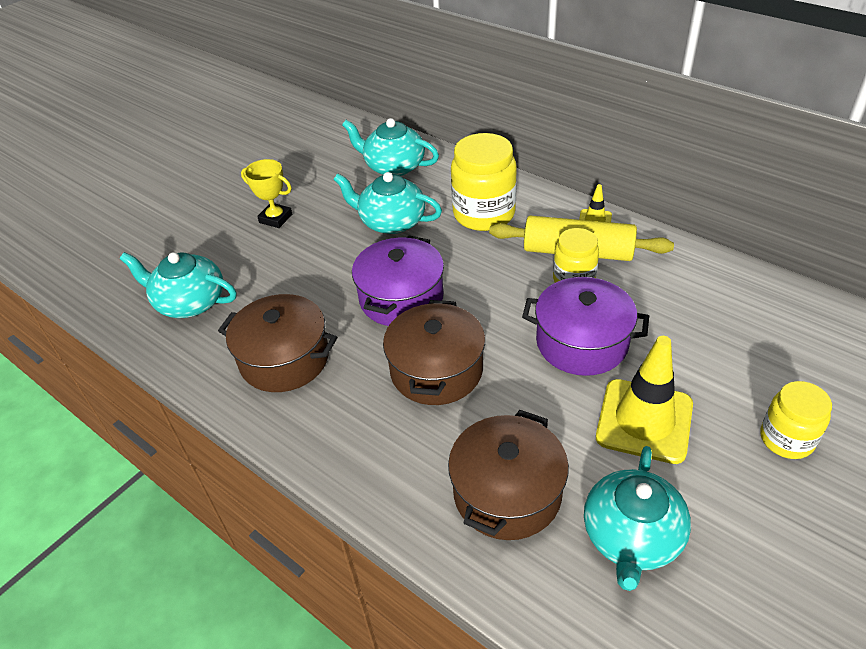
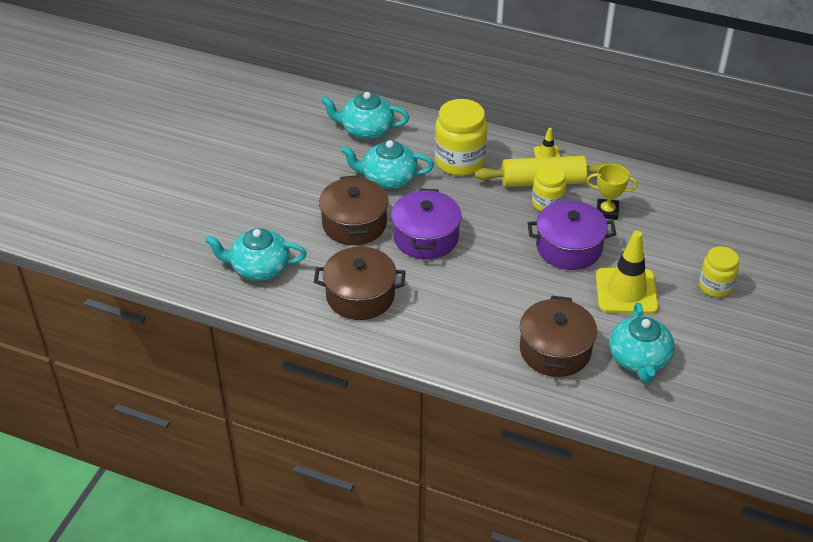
camera: 20 degrees left, 0 degrees up
yellow trophy [241,159,292,228] -> yellow trophy moved to [586,164,638,220]
brown pot [383,300,485,405] -> brown pot moved to [319,175,389,245]

